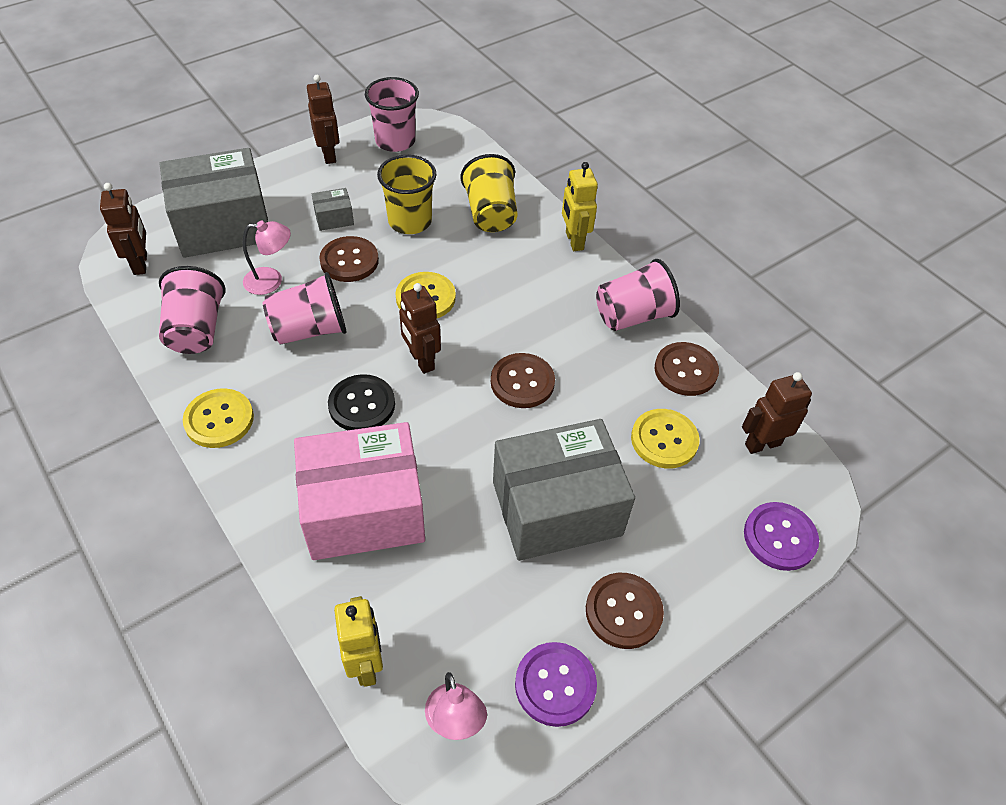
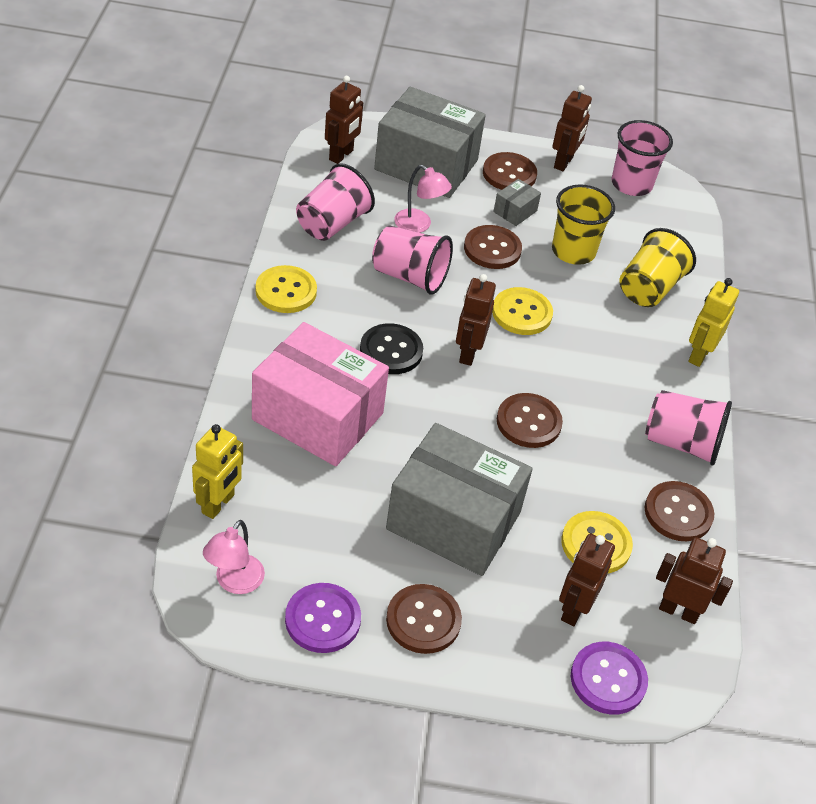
camera: 40 degrees right, 5 degrees down
grey box [312,188,354,231] -> grey box turned 75 degrees counterclockwise [493,179,541,226]
none -> brown button [483,152,537,190]
none -> brown robot [559,533,615,626]

